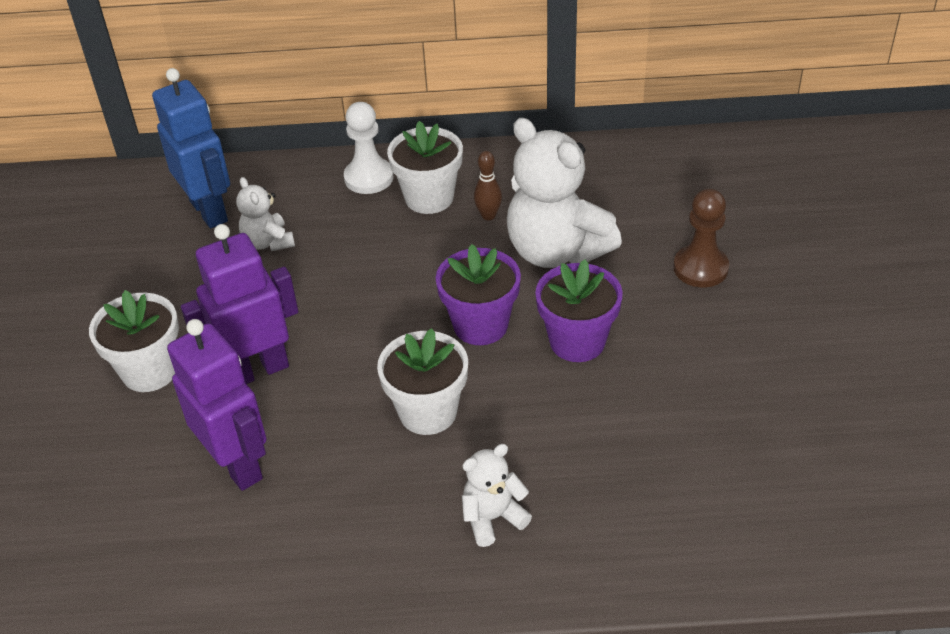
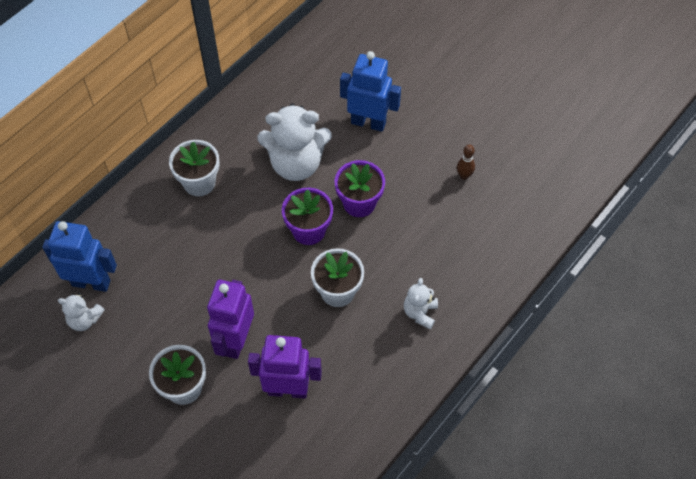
camera: 50 degrees left, 15 degrees up
white teddy bear [236,177,295,251] -> white teddy bear moved to [58,293,105,331]
white pawn [344,102,394,194] -> none
brown bowling pin [474,151,502,220] -> brown bowling pin moved to [457,145,475,180]
brown pawn [673,189,729,287] -> blue robot [340,51,401,132]

